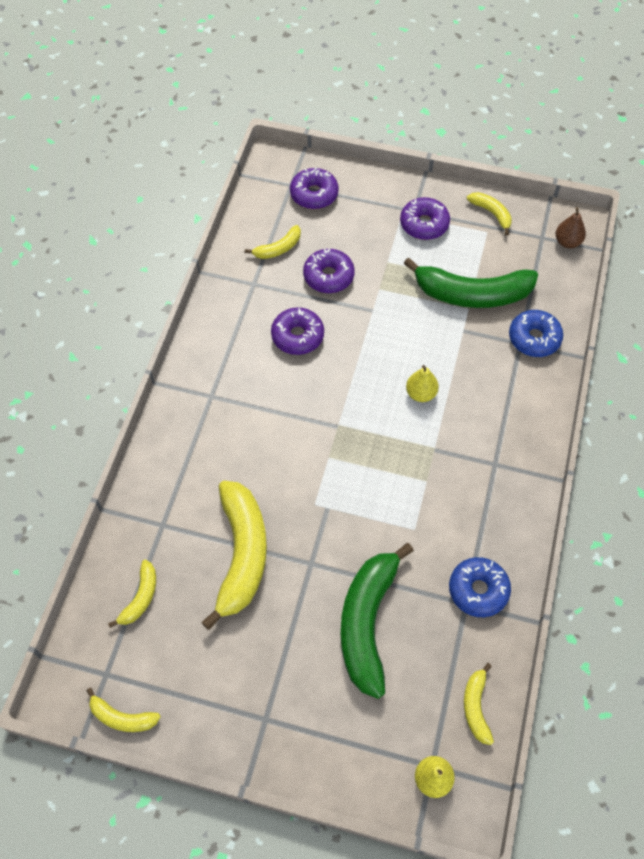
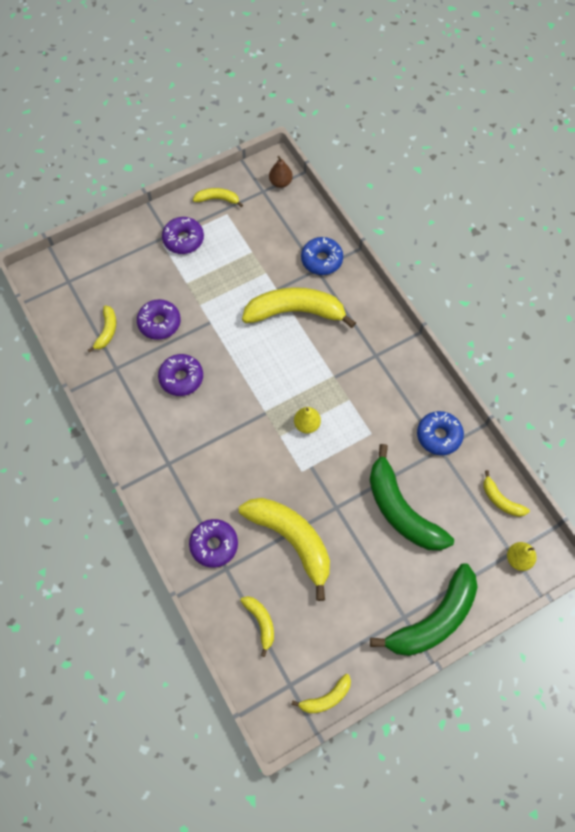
camera: 45 degrees left, 5 degrees up
purple donut [290,167,339,209] -> purple donut moved to [189,519,238,568]
green banana [403,257,538,308] -> green banana moved to [370,563,478,656]
yellow pear [406,365,439,402] -> yellow pear moved to [294,407,321,434]
none -> yellow banana [242,287,356,328]

